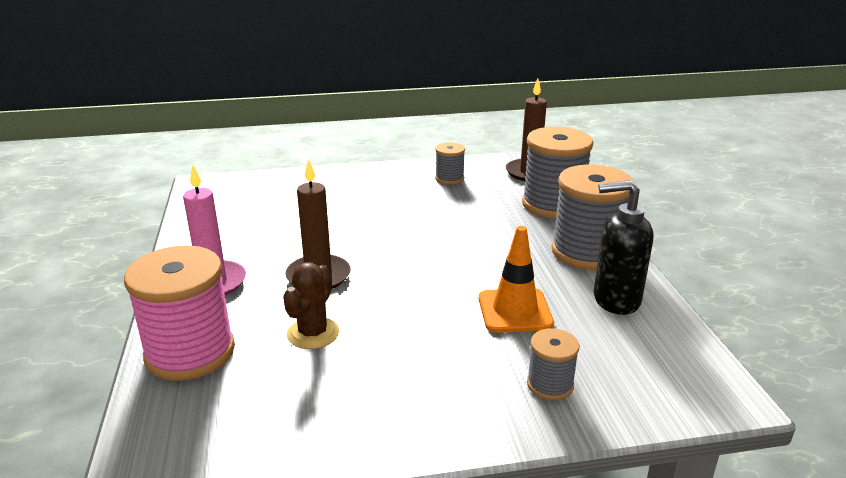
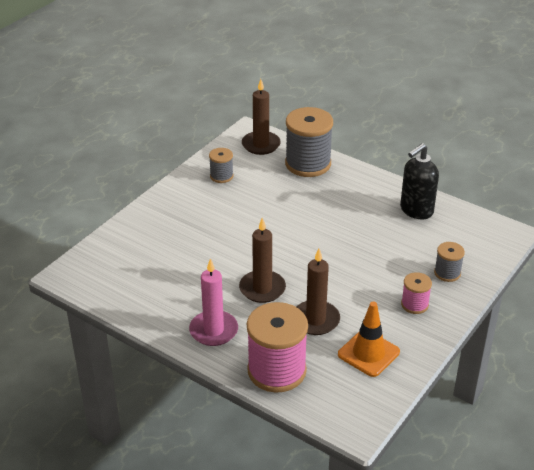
camera: 45 degrees left, 10 degrees up
brown cactus [283,262,339,349] -> brown candle [296,249,340,335]
orange traffic cone [479,226,554,333] -> orange traffic cone moved to [338,302,400,377]
grey spool [551,164,634,270] -> none
none -> pink spool [401,272,432,314]

